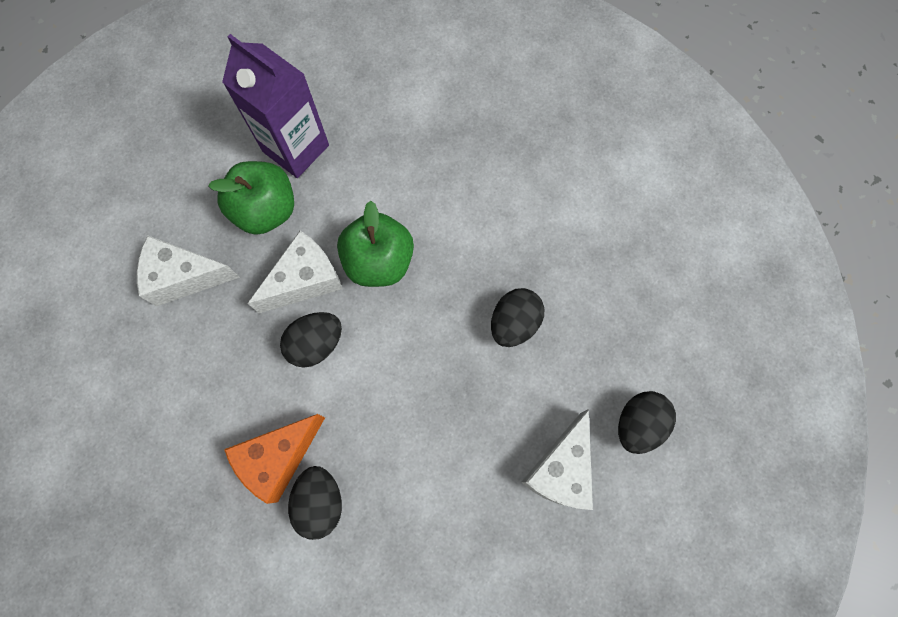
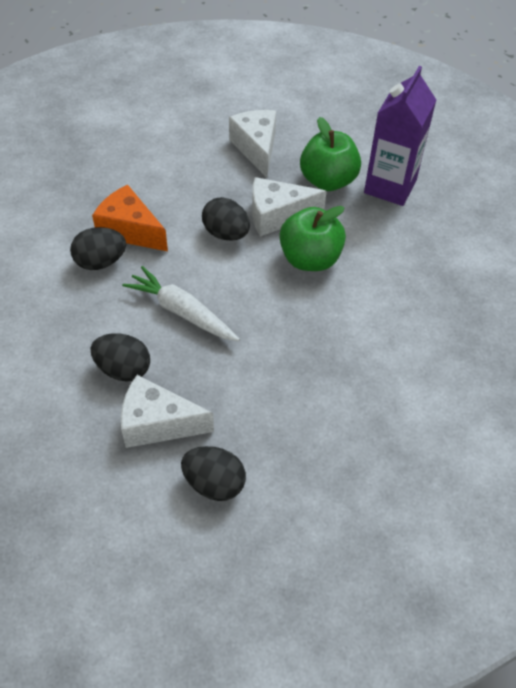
camera: 75 degrees right, 20 degrees down
white cheese [247,231,343,313] -> white cheese turned 135 degrees clockwise [252,177,327,237]
black egg [491,288,544,347] -> black egg moved to [91,333,150,381]
none -> white carrot [122,266,240,341]

